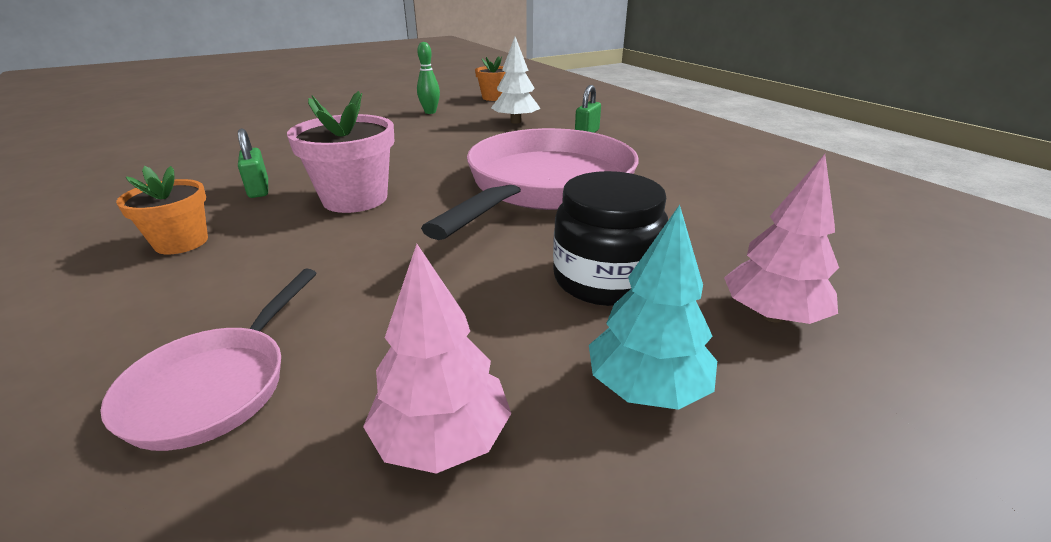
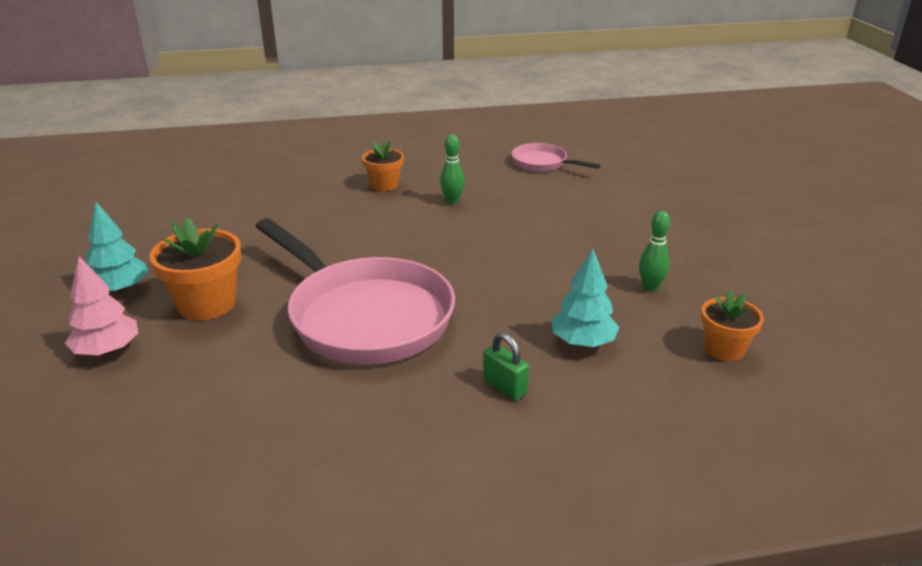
camera: 110 degrees right, 0 degrees up
pink pan [100,268,317,451] -> pink pan moved to [511,143,601,172]
green padlock [238,128,268,198] -> green bowling pin [440,134,465,204]
pink flower pot [287,91,394,213] -> none
pink tree [363,244,512,474] -> none
white tree [491,37,540,124] -> turquoise tree [552,249,620,347]
black jar [553,171,668,306] -> orange flower pot [150,217,241,320]

